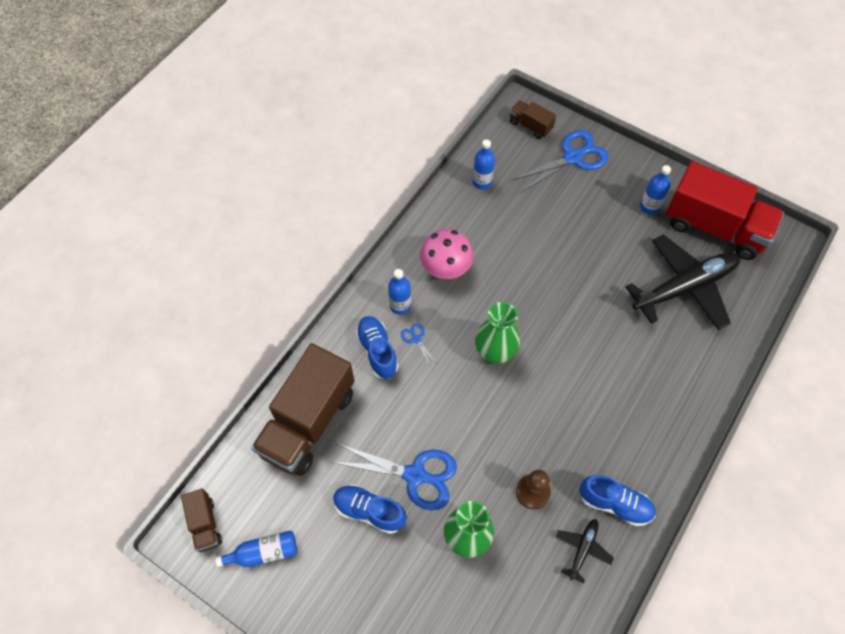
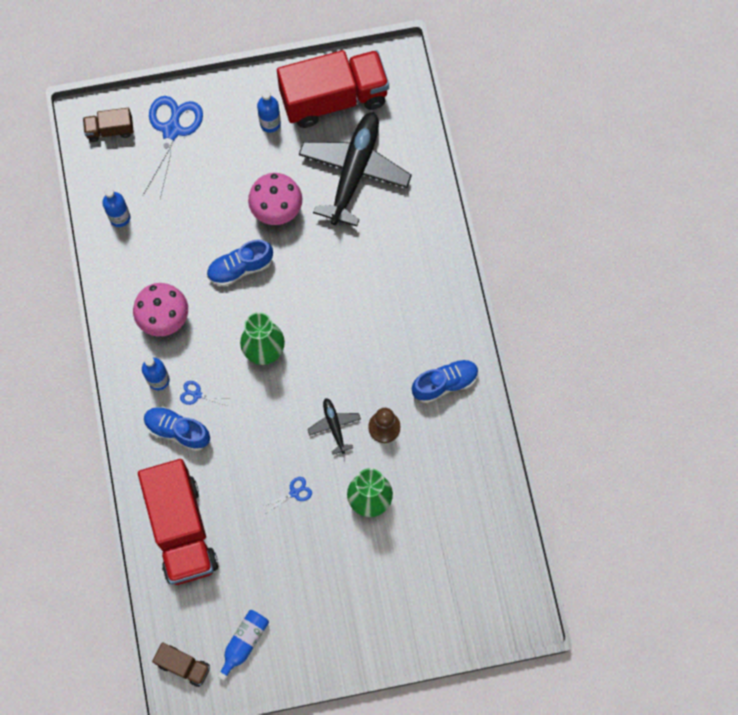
camera: 45 degrees left, 10 degrees up
brown truck [251,343,355,476] -> red truck [138,459,218,585]
blue scissors [331,444,457,510] -> blue scissors [264,477,312,512], size x0.43
blue shoe [333,484,407,534] -> blue shoe moved to [207,240,273,287]
black plane [556,519,614,584] -> black plane moved to [308,398,361,454]
none -> pink mushroom [248,173,302,225]

